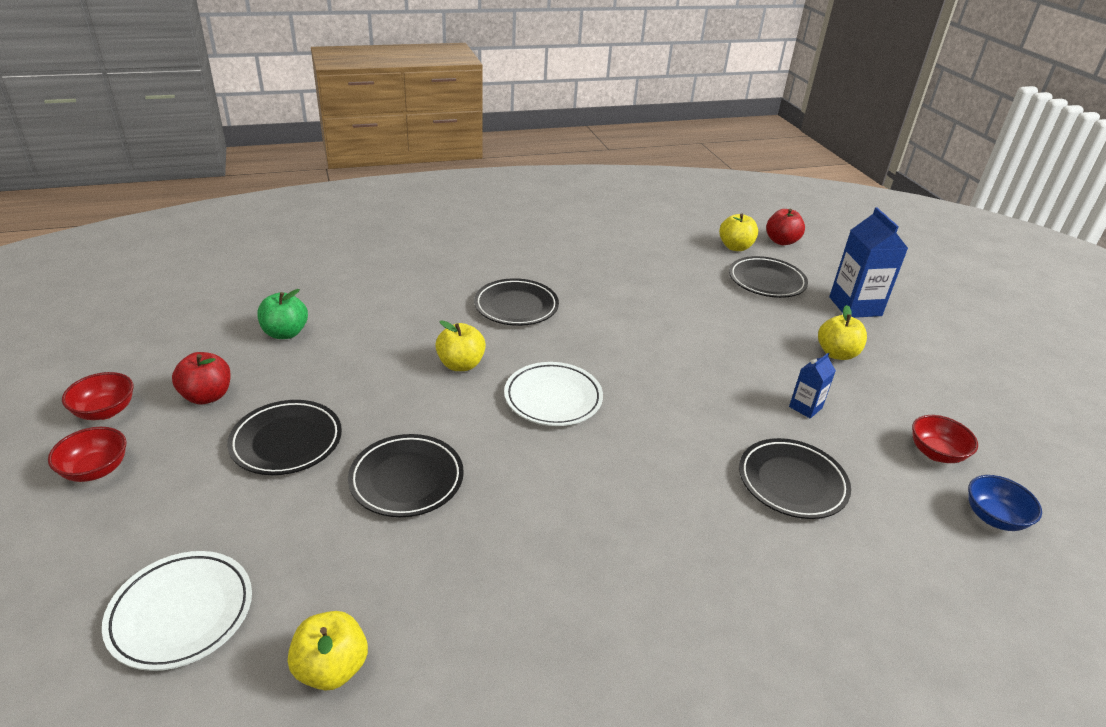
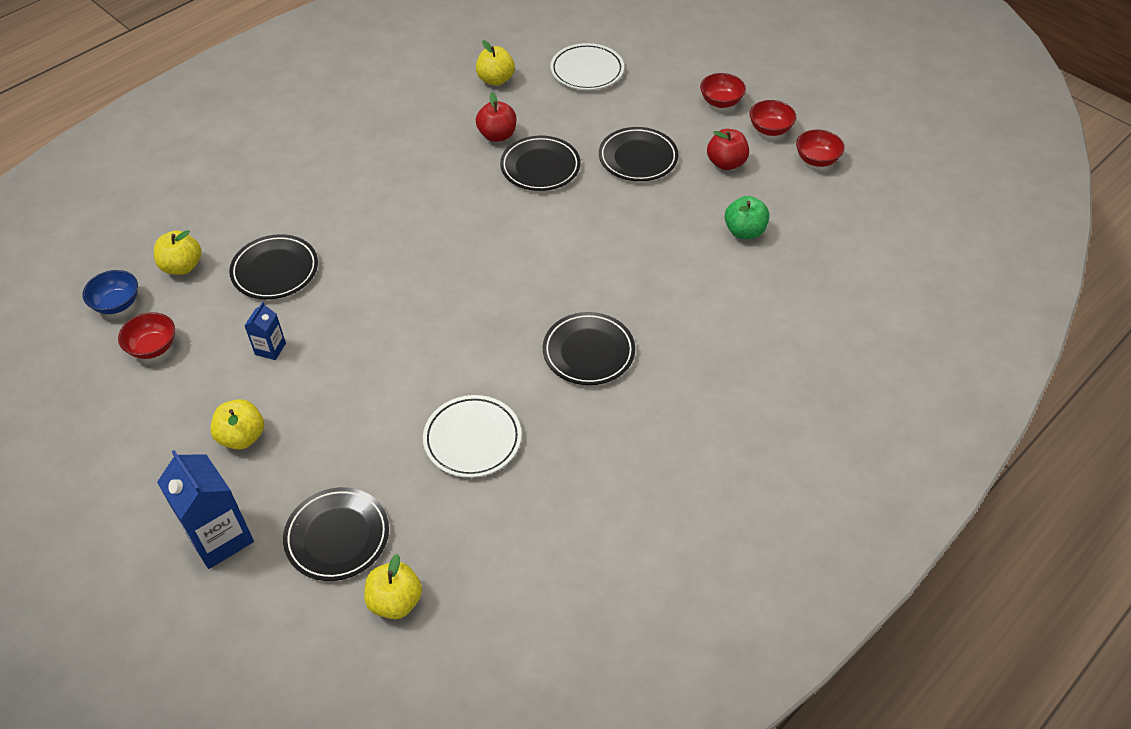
camera: 155 degrees right, 15 degrees up
yellow apple [435,320,486,371] -> yellow apple moved to [154,230,201,275]
white plate [504,362,603,426] -> white plate moved to [423,395,522,478]
red apple [766,209,805,245] -> red apple moved to [476,92,516,142]
none -> red bowl [796,129,845,167]

